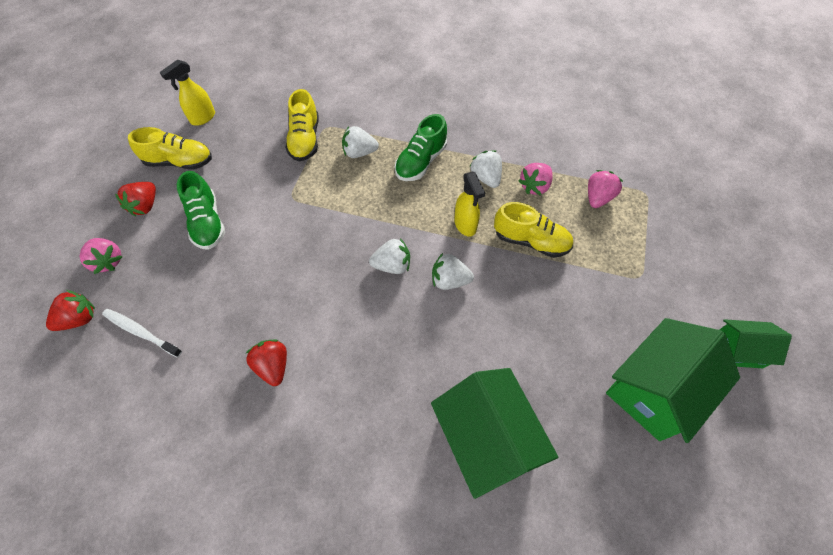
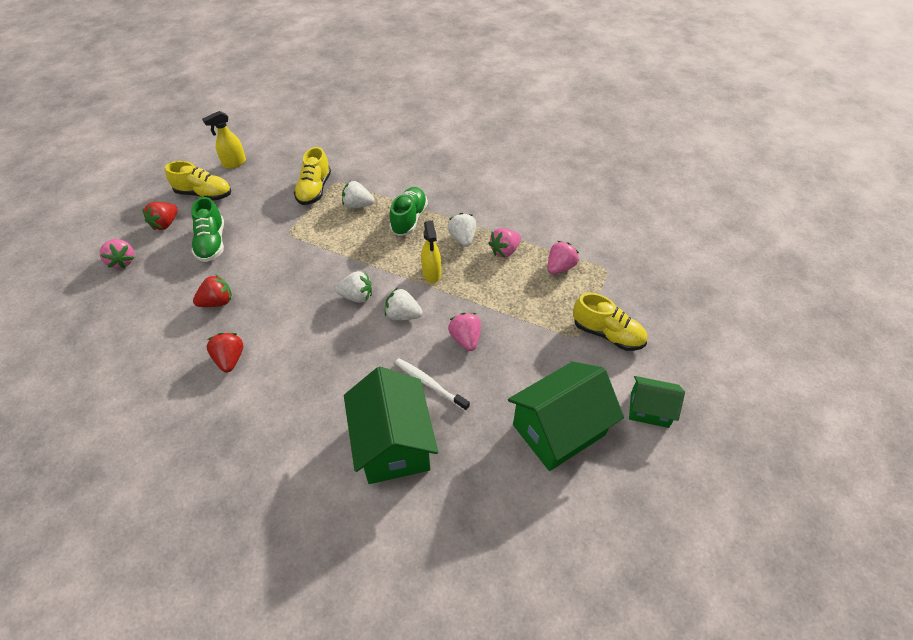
camera: 10 degrees right, 10 degrees down
red strawberry [46,290,95,331] -> red strawberry moved to [193,274,232,307]
white toothbrush [102,309,182,357] -> white toothbrush moved to [395,358,470,411]
green shoe [395,114,447,181] -> green shoe turned 150 degrees clockwise [389,187,428,236]
yellow shoe [494,202,573,258] -> yellow shoe moved to [573,293,647,351]
none -> pink strawberry [448,312,481,351]

